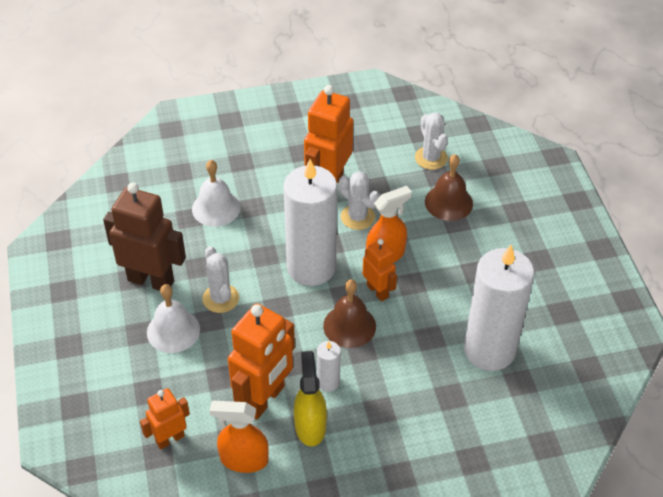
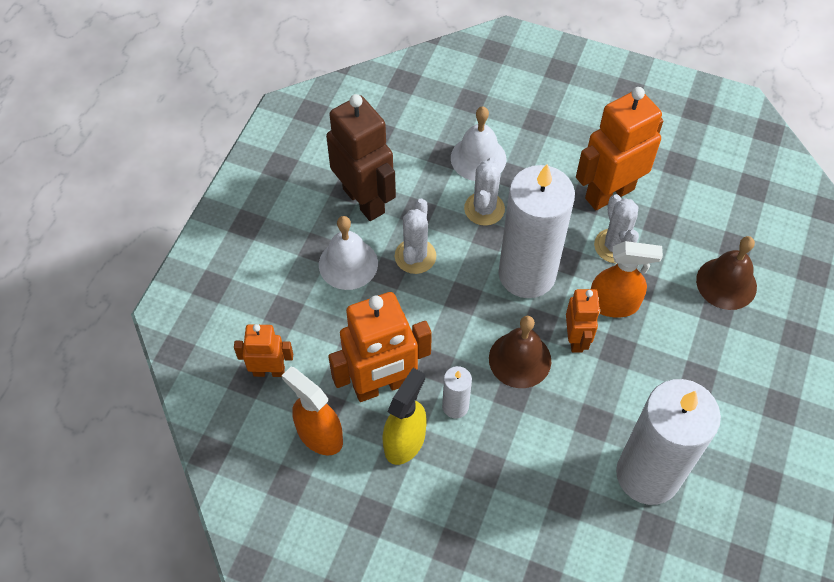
camera: 35 degrees right, 10 degrees up
white cactus [415,112,448,170] -> white cactus moved to [464,157,505,226]

